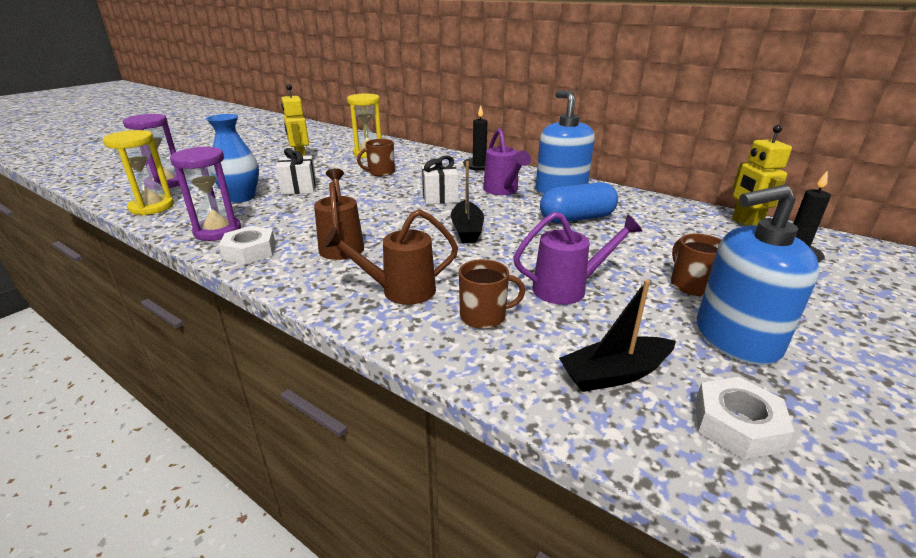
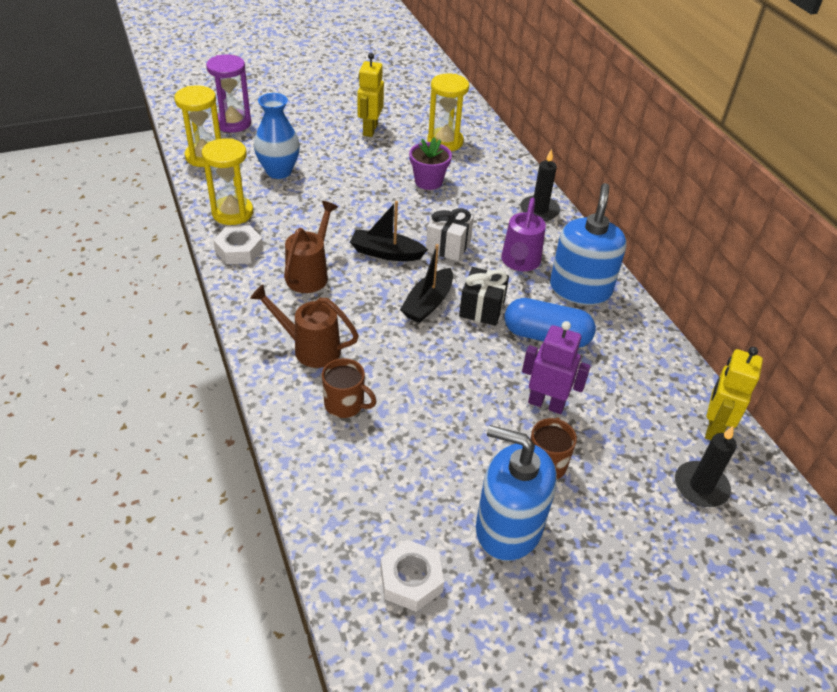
camera: 30 degrees right, 15 degrees up
purple hourglass [170,147,241,241] -> yellow hourglass [202,138,253,225]
white gift [276,148,316,195] -> none
brown mug [357,139,395,177] -> purple flower pot [409,137,452,190]
purple watering can [513,212,642,305] -> none
black boat [559,280,676,392] -> black boat moved to [350,201,428,261]
none -> black gift [459,267,509,326]
none -> purple robot [522,321,591,414]

